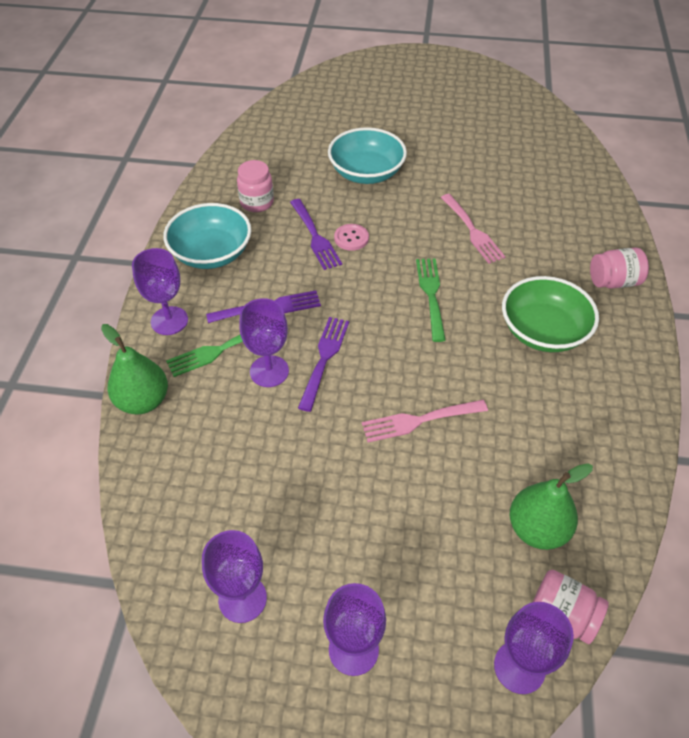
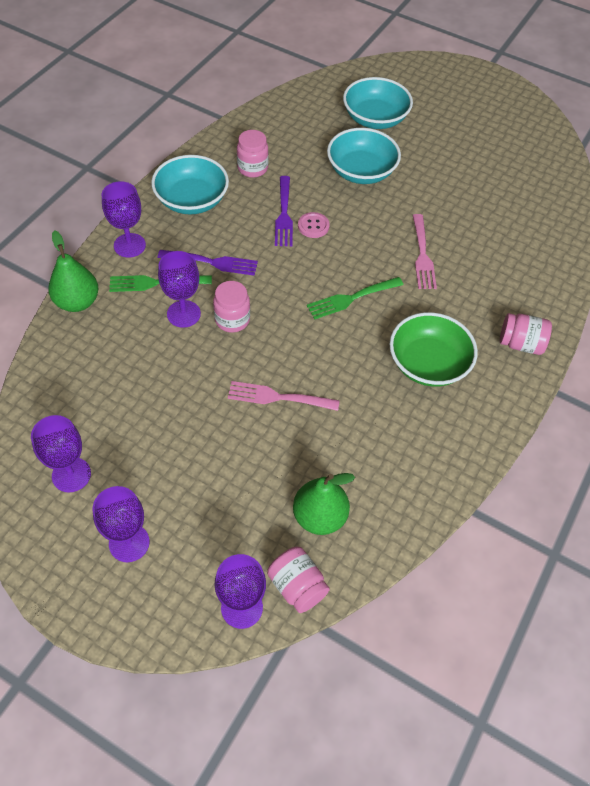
camera: 20 degrees right, 5 degrees up
purple fork [298,317,349,412] -> pink jar [213,281,250,332]
green fork [416,258,446,342] -> green fork turned 135 degrees counterclockwise [307,277,404,319]
none -> turquoise bowl [343,77,413,129]

